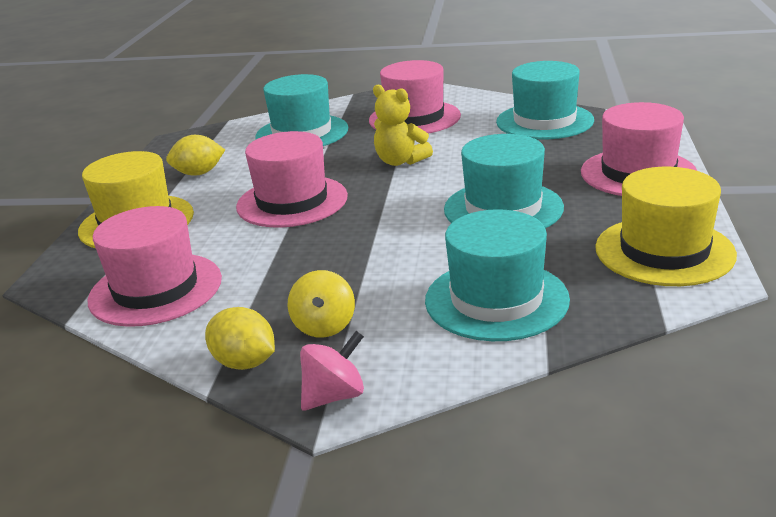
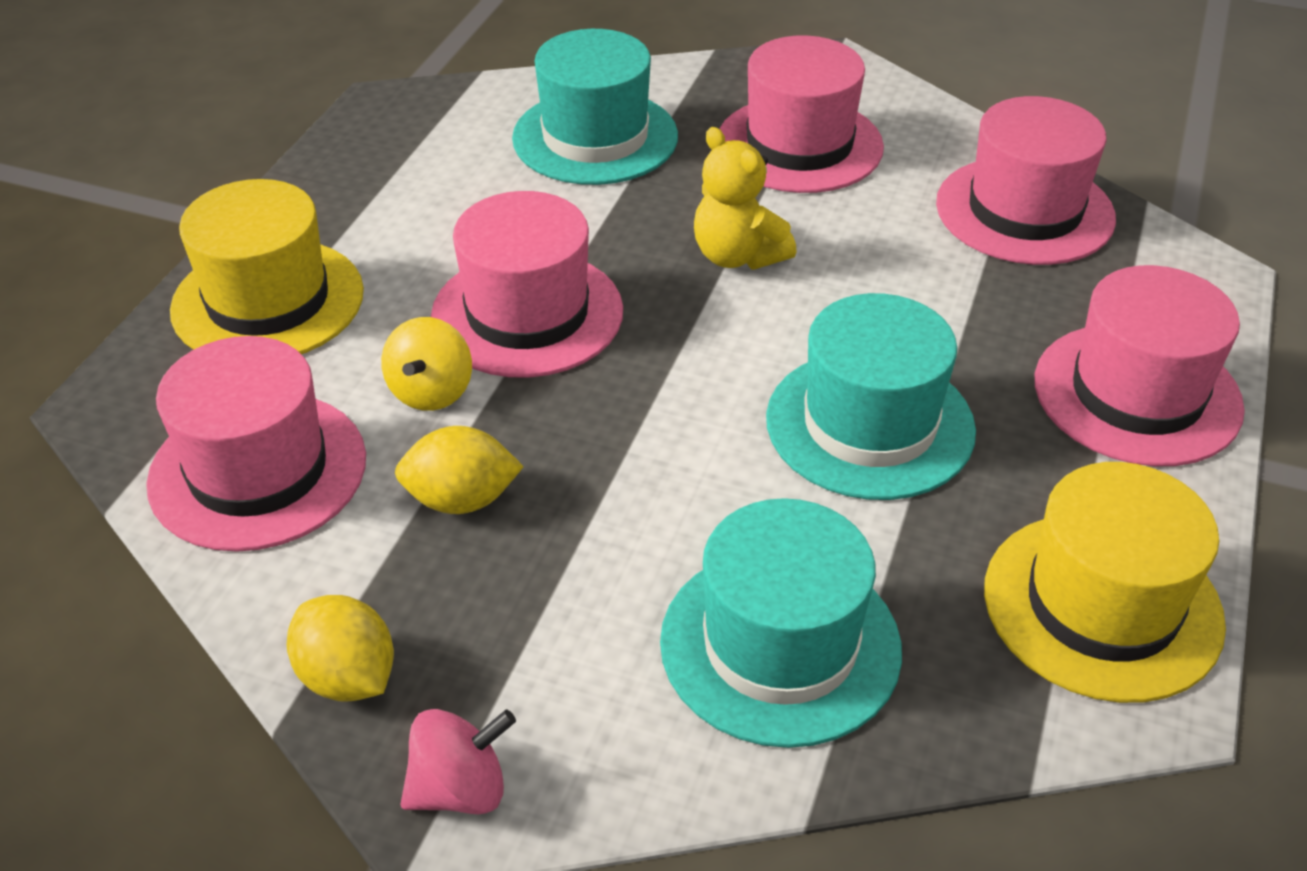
camera: 10 degrees right, 15 degrees up
yellow lemon [166,135,225,176] -> yellow lemon moved to [395,426,524,514]
yellow spinning top [287,270,355,338] -> yellow spinning top moved to [381,317,472,411]
turquoise hat [496,61,594,140] -> pink hat [936,96,1116,265]

